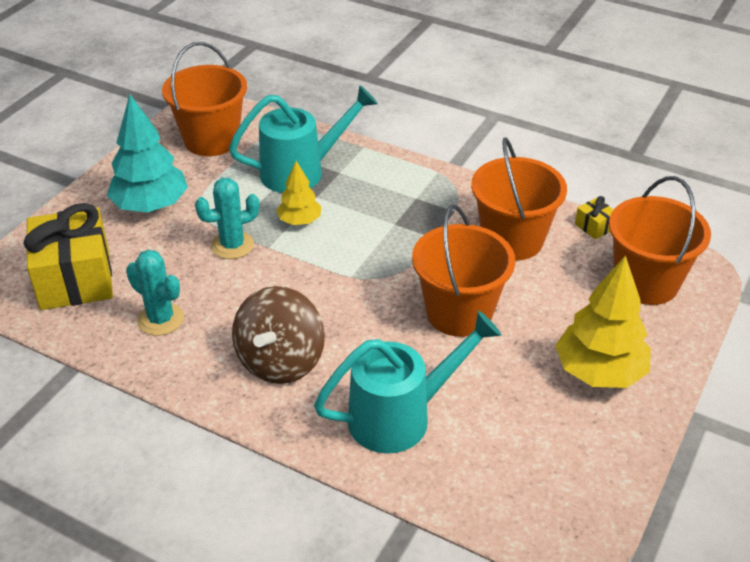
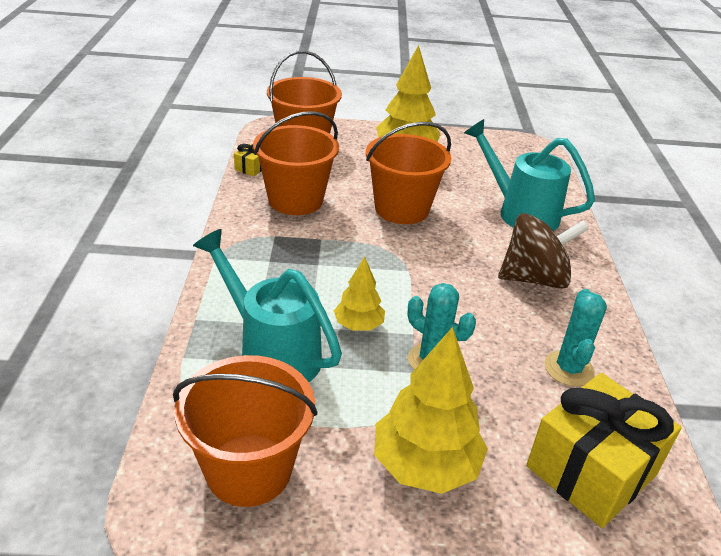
camera: 120 degrees left, 5 degrees down
turquoise tree [107,94,188,213] -> yellow tree [374,327,488,494]

